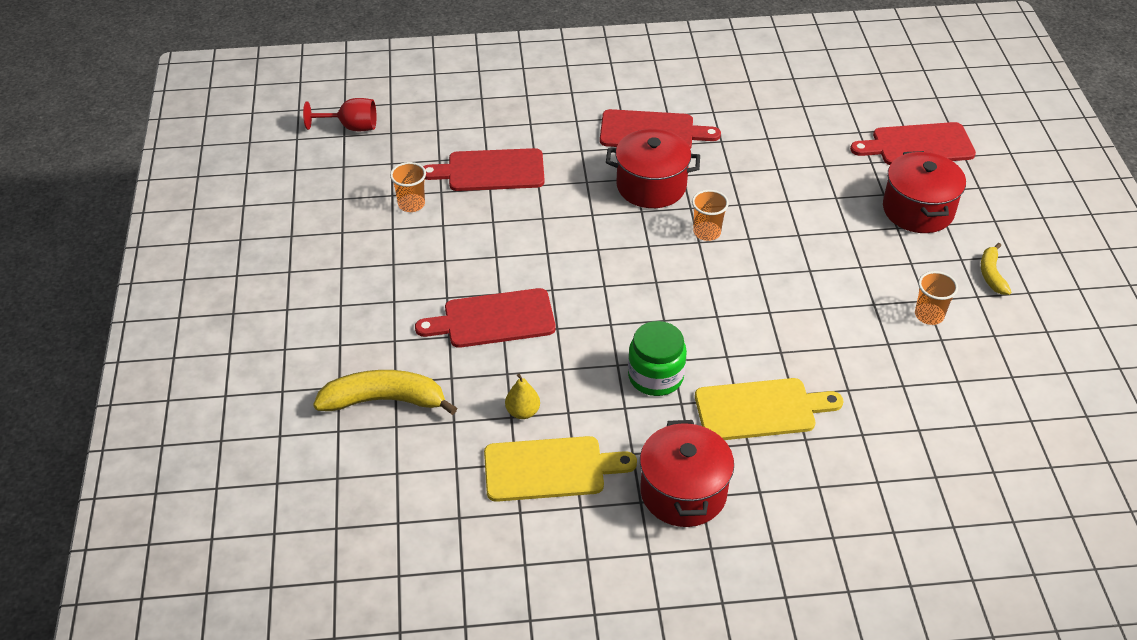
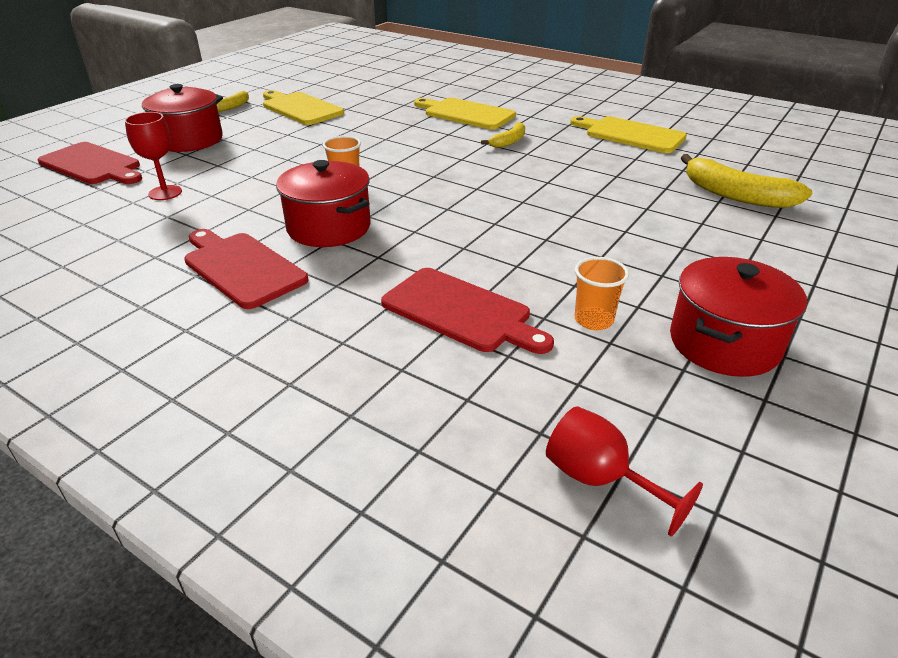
camera: 140 degrees left, 10 degrees down
red cutting board [415,288,556,348] -> none
yellow pear [505,374,540,419] -> none
green jar [628,321,687,396] -> yellow banana [481,122,525,148]
red pot [640,420,734,527] -> red pot moved to [670,257,807,377]
orange cup [915,271,958,325] -> yellow cutting board [263,90,344,125]
none -> red goblet [125,112,182,200]

